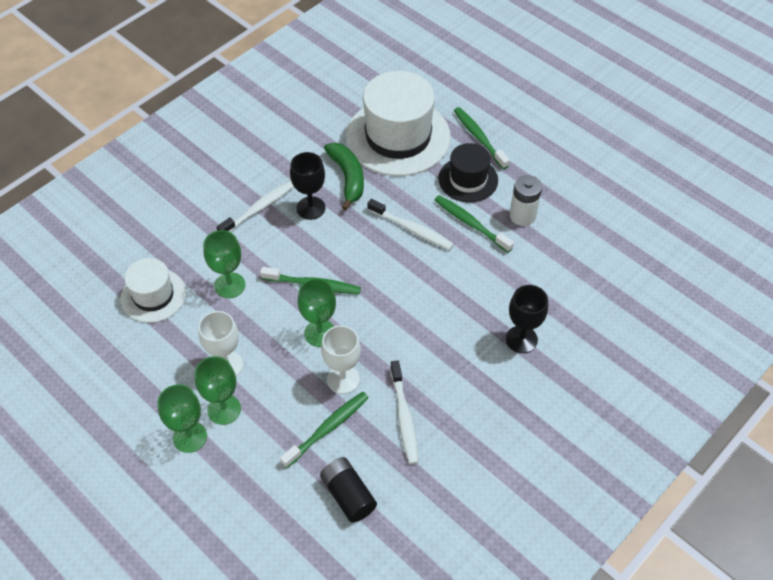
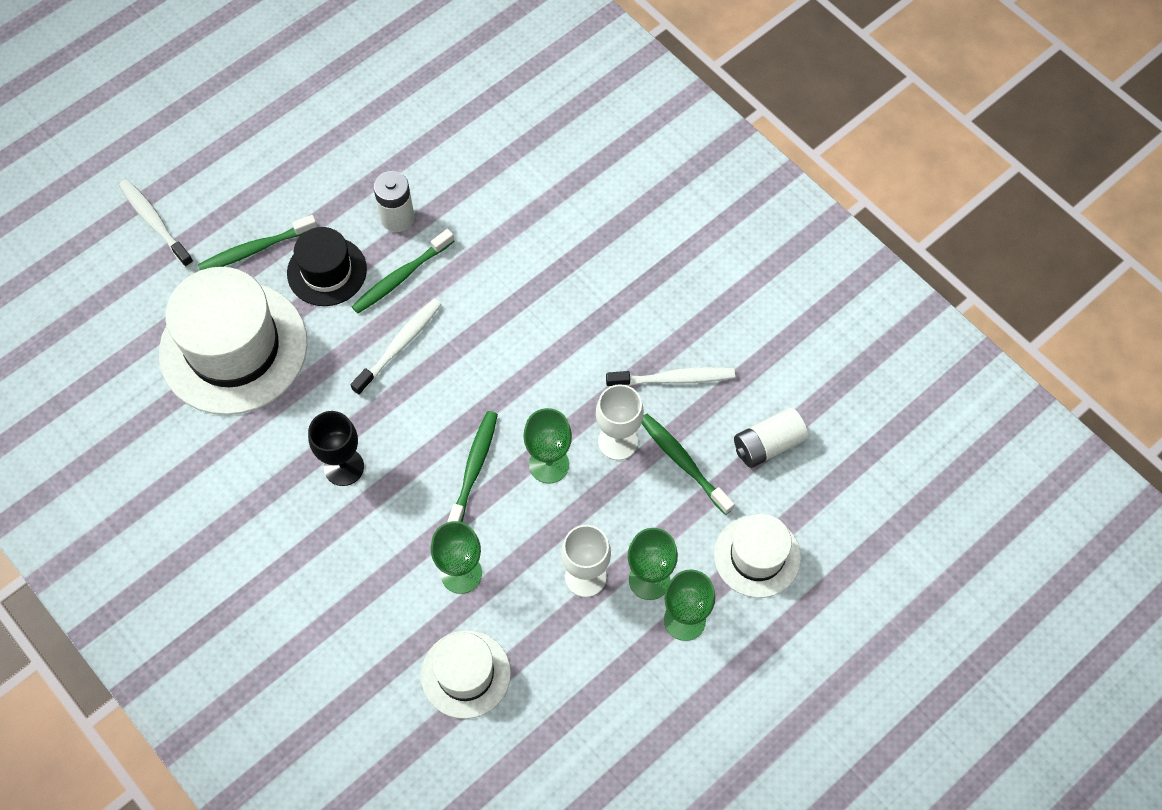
camera: 85 degrees left, 10 degrees up
white toothbrush [216,180,294,232] -> white toothbrush moved to [119,179,194,268]
black battery [320,457,377,523] -> white battery [734,408,808,468]
green banana [324,143,364,210] -> none
black goblet [506,285,548,353] -> none
none -> white hat [714,514,801,598]

